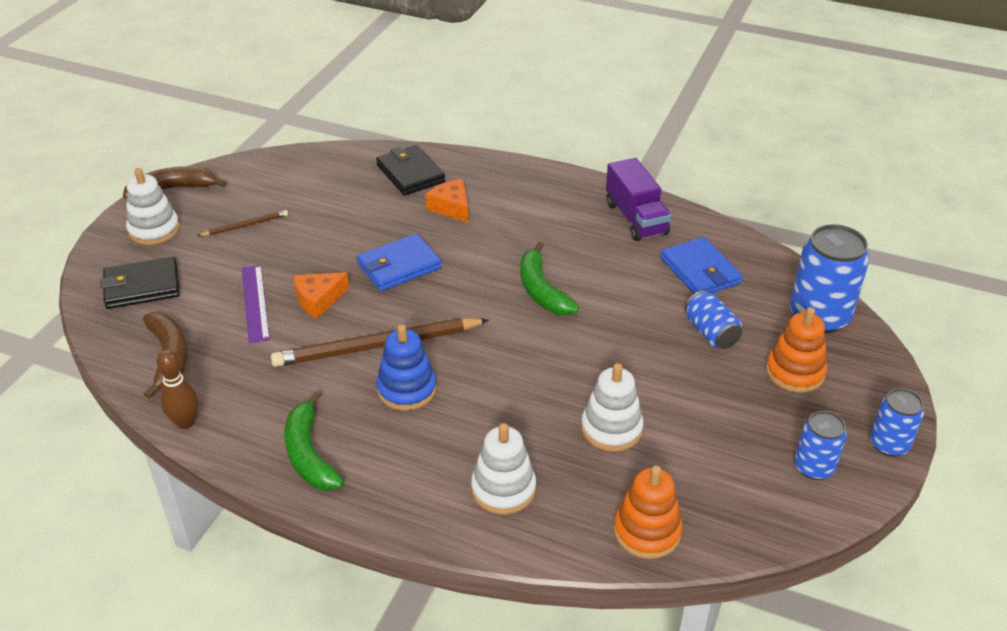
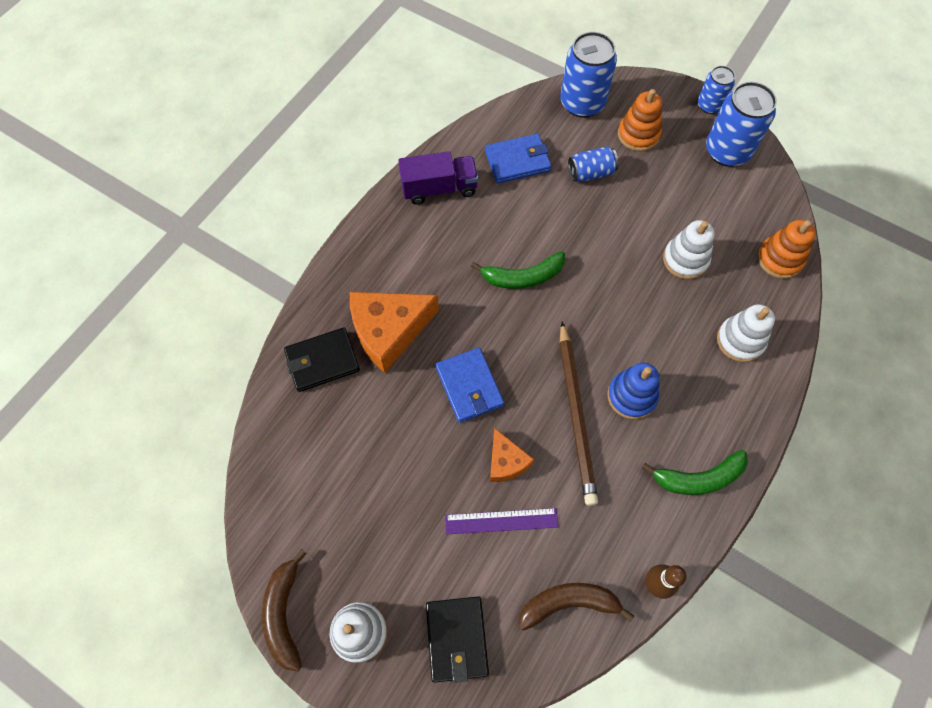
camera: 80 degrees left, 25 degrees up
brown pencil [197,210,288,236] -> none
orange cheese [425,179,469,223] -> orange cheese [350,292,439,373], size x1.84
blue can [795,411,847,480] -> blue can [706,82,777,167], size x1.73

